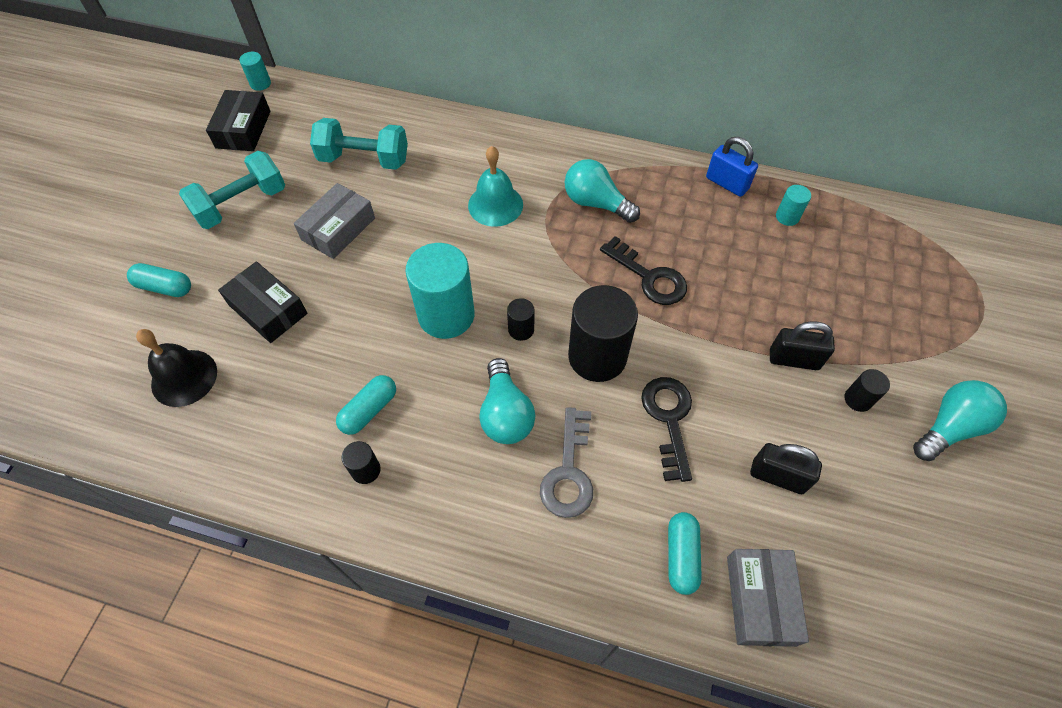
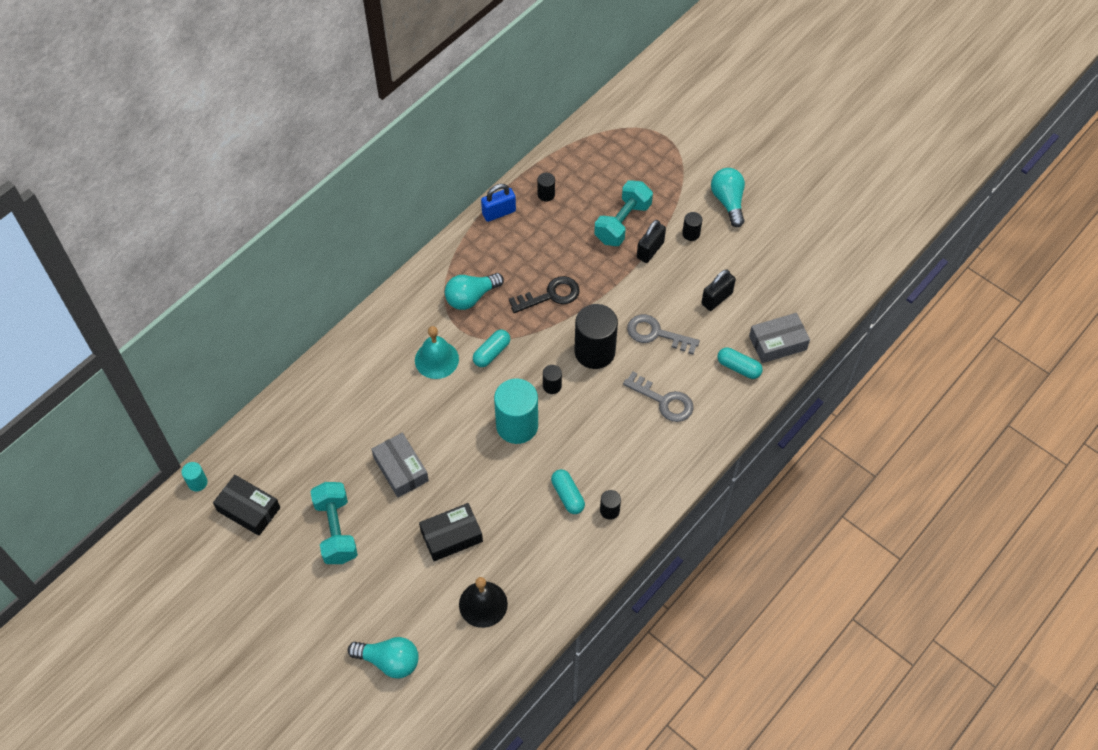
camera: 65 degrees left, 0 degrees up
turquoise capsule [127,263,191,297] -> turquoise capsule moved to [473,330,510,367]
turquoise dumbbell [310,118,408,170] -> turquoise dumbbell moved to [594,180,653,246]
turquoise light bulb [479,358,535,444] -> turquoise light bulb moved to [348,637,419,679]
black key [641,377,692,482] -> grey key [627,314,700,355]
grey box [727,549,809,647] -> grey box turned 45 degrees counterclockwise [749,313,810,363]
turquoise cylinder [776,185,811,226] -> black cylinder [537,173,555,202]

